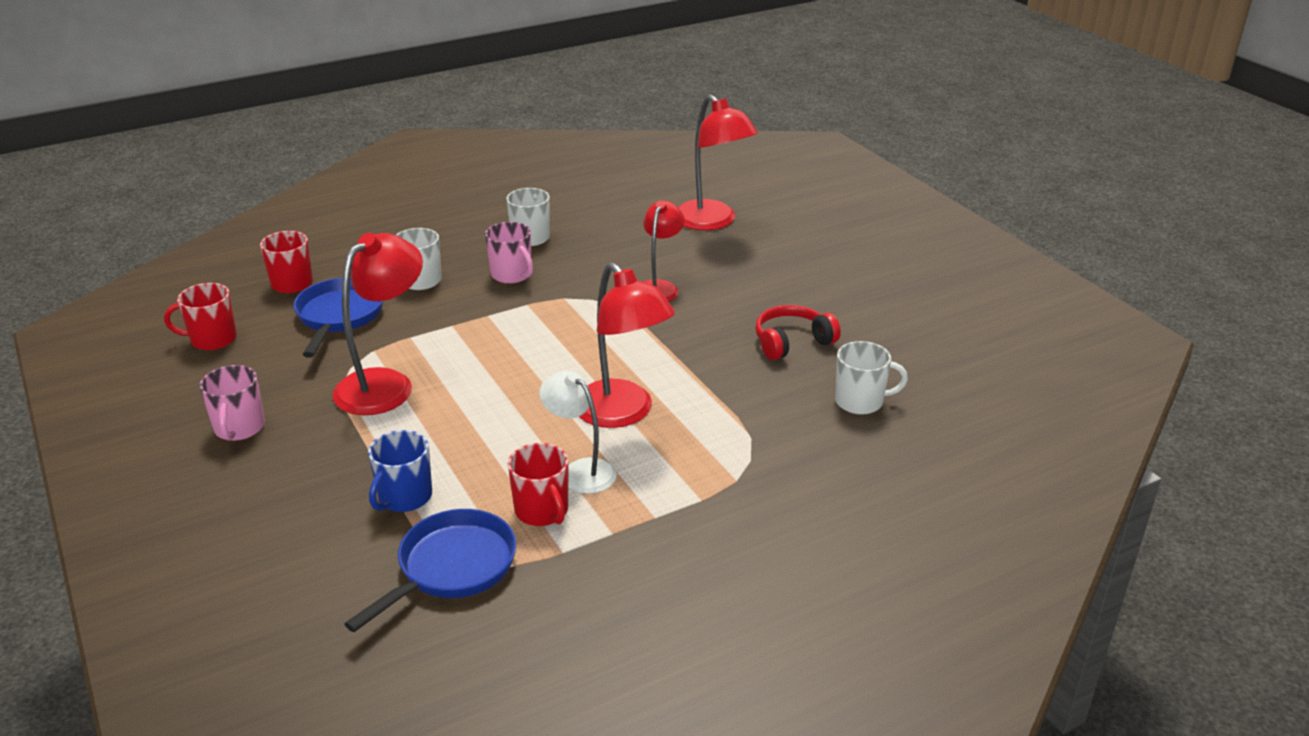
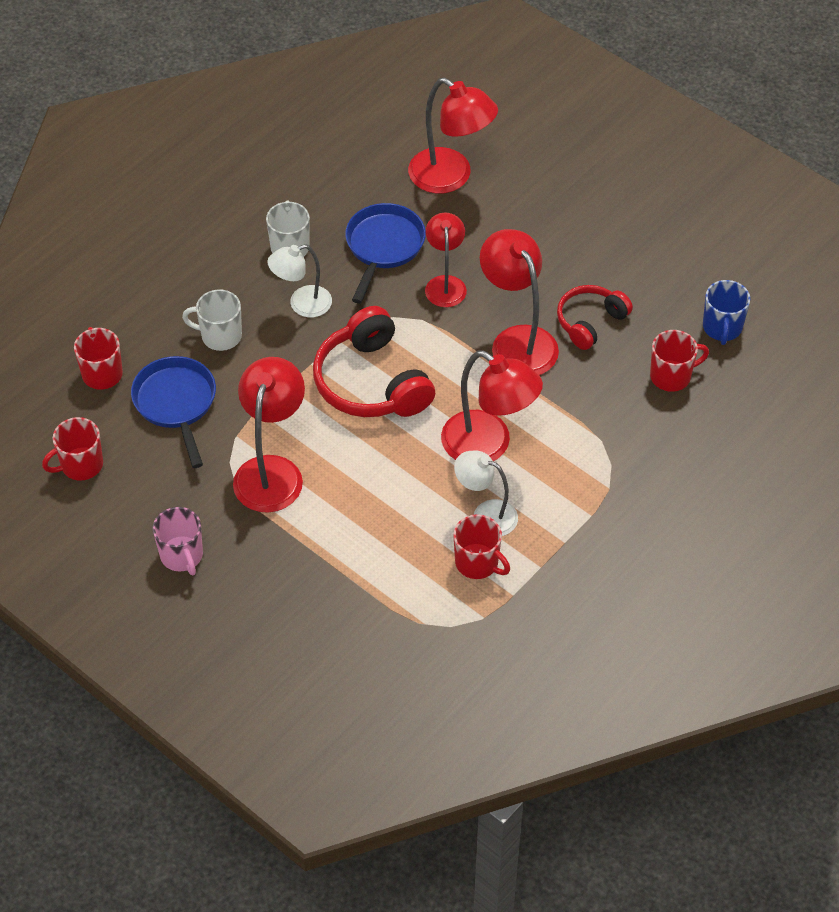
camera: 20 degrees left, 20 degrees up
blue pan [344,509,516,632] -> blue pan moved to [345,203,426,304]
blue mug [368,430,432,512] -> blue mug moved to [703,280,750,345]
pink mug [485,222,533,284] -> white lamp [267,244,332,318]
white mug [835,341,908,415] -> red mug [650,330,709,392]
none -> red headphones [313,306,435,417]
none -> red lamp [480,229,559,375]

